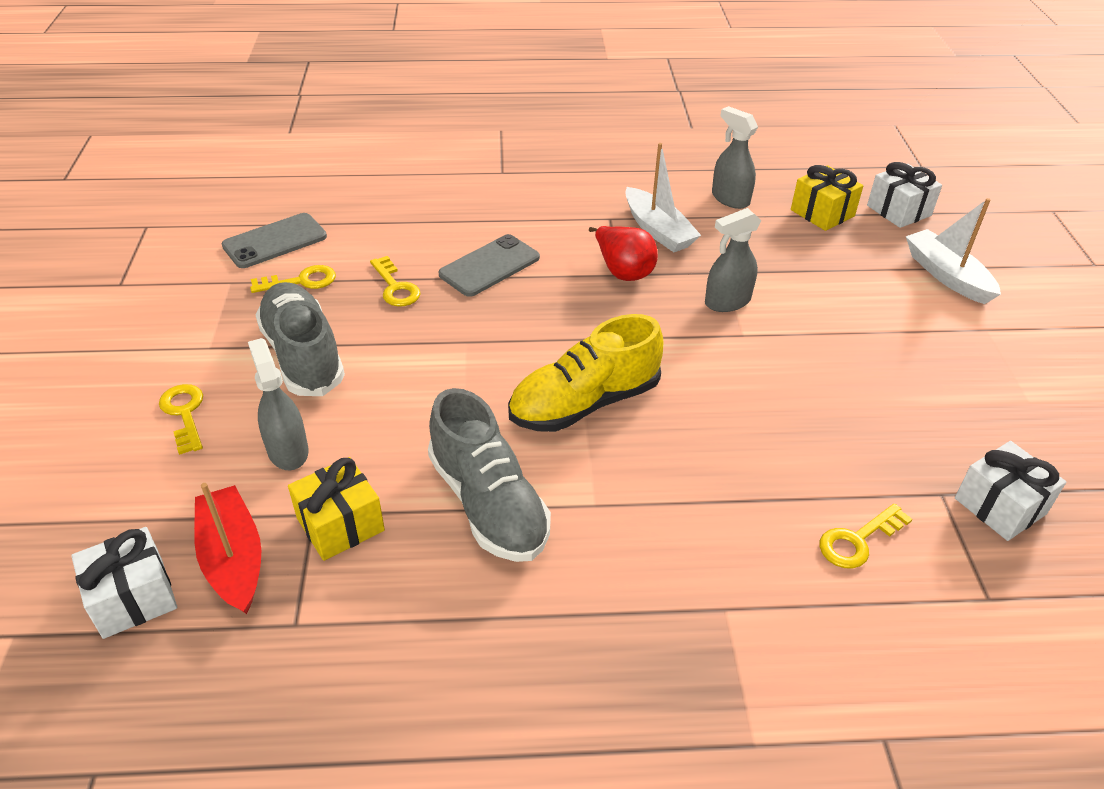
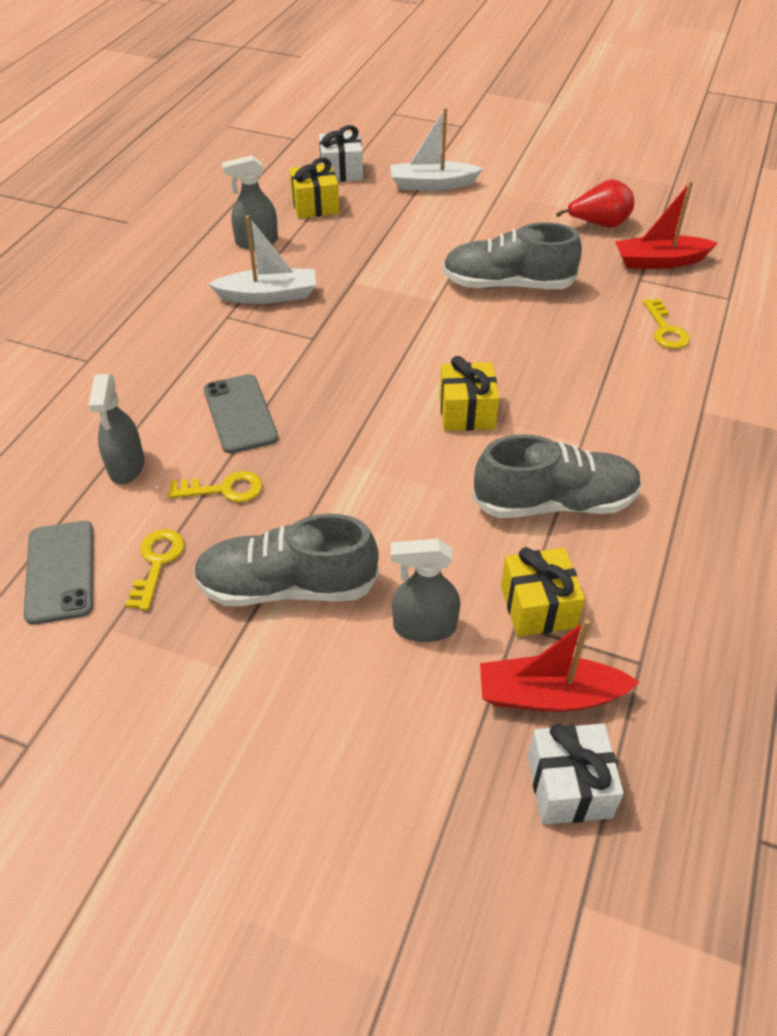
camera: 65 degrees left, 5 degrees up
yellow key [159,384,203,455] -> none
yellow shoe [508,314,663,432] -> yellow gift [439,356,499,431]
red pear [589,226,658,281] -> red pear moved to [556,179,634,228]
grey spray bottle [705,208,761,312] -> grey spray bottle moved to [88,374,145,484]
white gift [955,441,1066,541] -> red boat [615,181,718,269]
none -> grey shoe [442,222,582,289]

